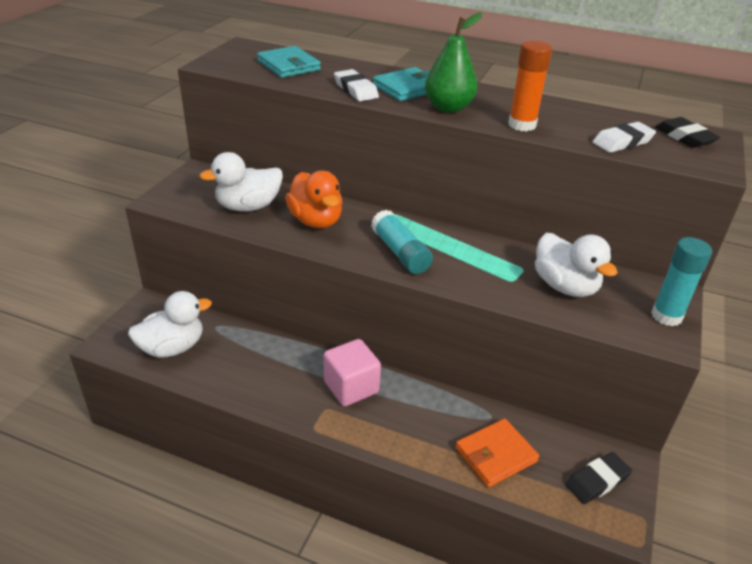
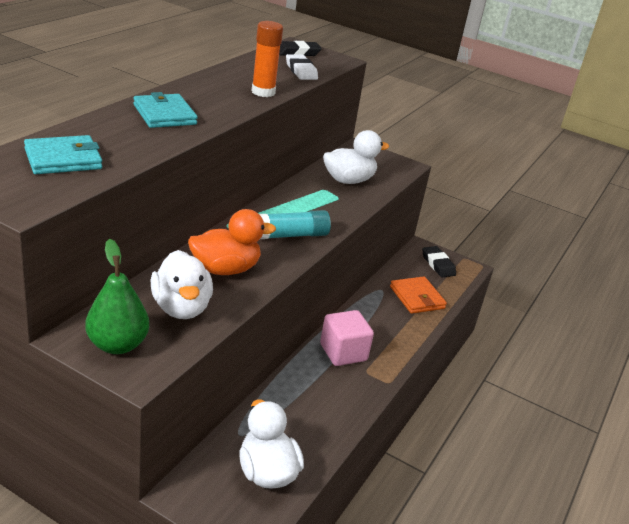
camera: 85 degrees left, 5 degrees down
white eraser [334,69,379,101] -> none
green pear [425,13,482,113] -> green pear moved to [85,239,149,354]
turquoise glue stick [651,237,712,326] -> none

